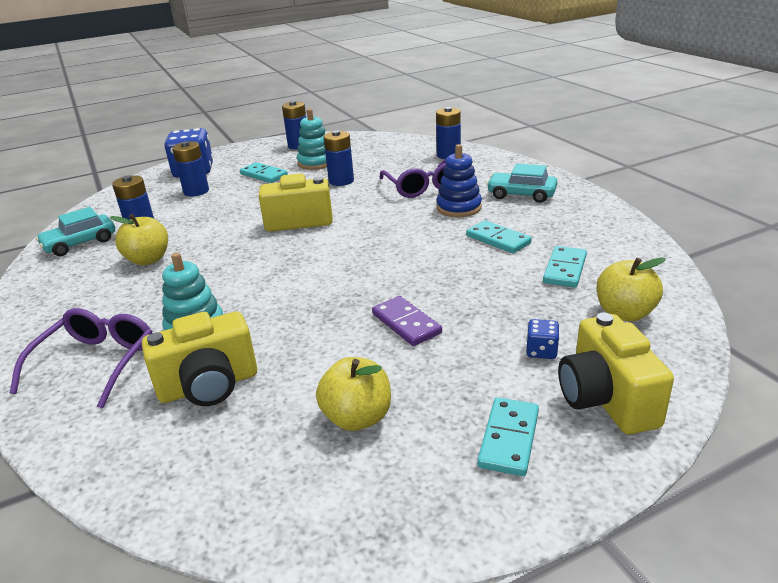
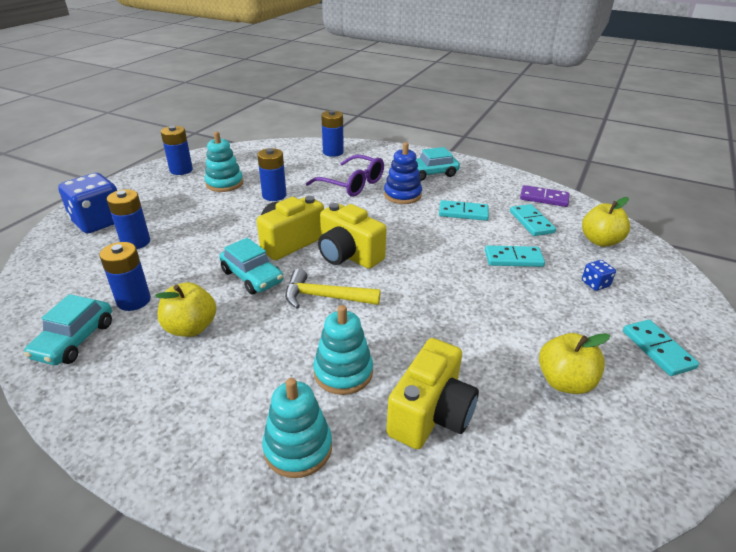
camera: 40 degrees left, 5 degrees up
purple glasses [10,308,153,409] -> turquoise stacking toy [262,378,332,478]
turquoise domino [240,162,288,183] -> turquoise domino moved to [485,245,545,267]
purple domino [372,296,442,346] -> purple domino moved to [520,185,569,207]
yellow camera [558,312,674,435] -> yellow camera moved to [318,203,387,269]
none -> turquoise car [219,238,283,295]
none -> yellow hammer [285,269,381,309]

